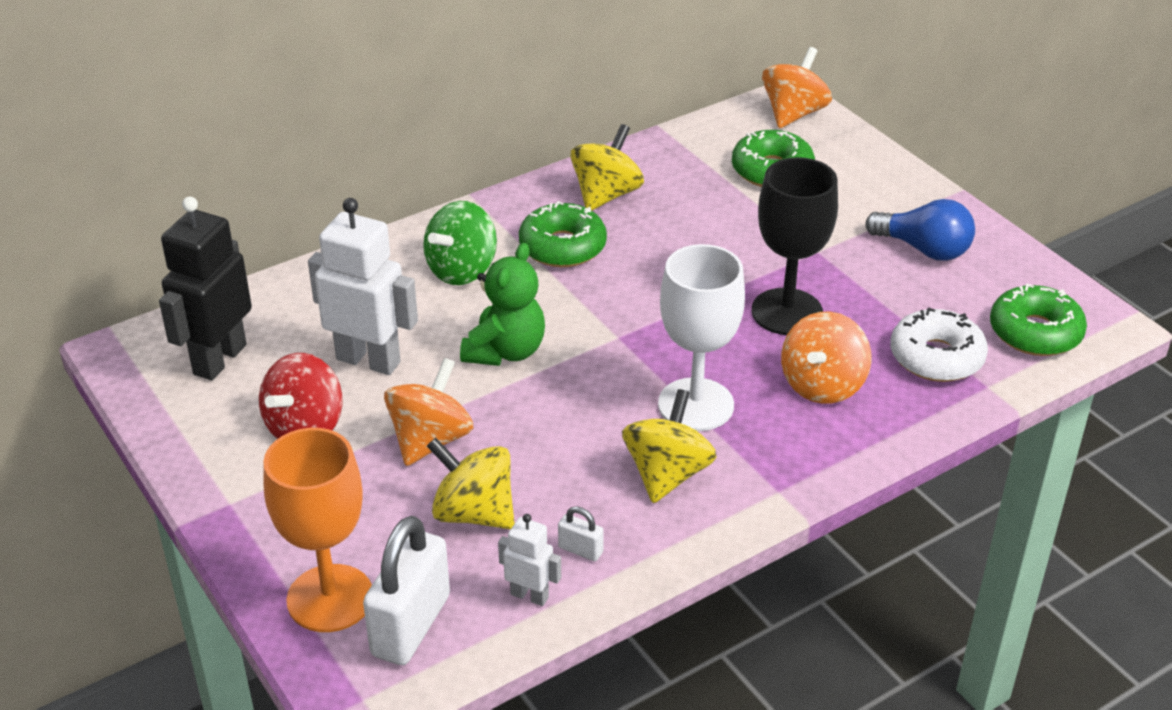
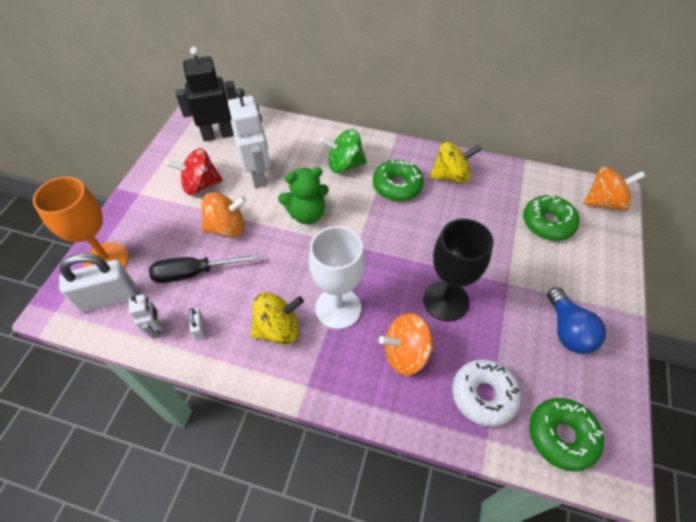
camera: 50 degrees right, 15 degrees up
yellow spinning top [427,438,515,529] -> black screwdriver [149,254,258,283]

